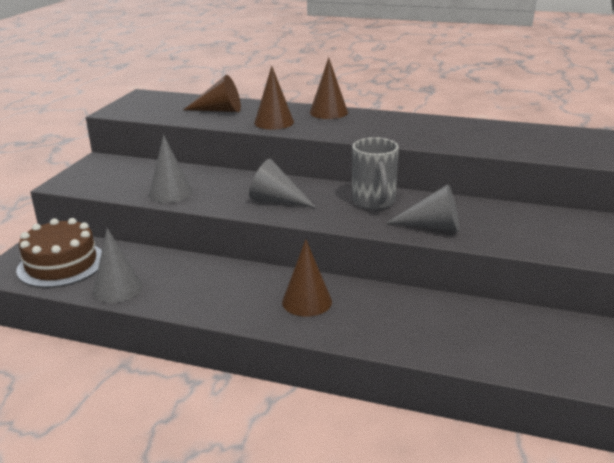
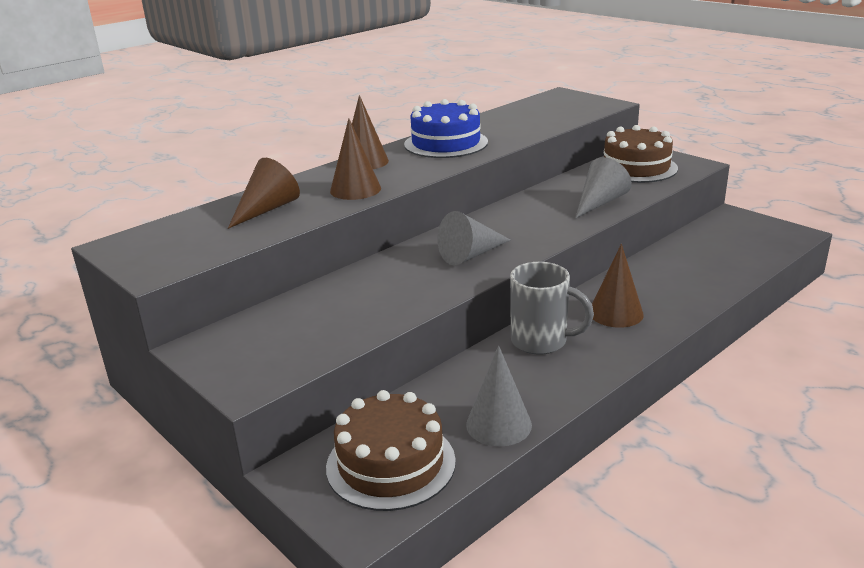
camera: 60 degrees left, 0 degrees up
grey cone [149,135,192,203] -> none
grey mug [352,137,399,210] -> grey mug moved to [510,262,594,355]
none -> blue cake [404,99,488,158]
none -> brown cake [604,125,678,183]

